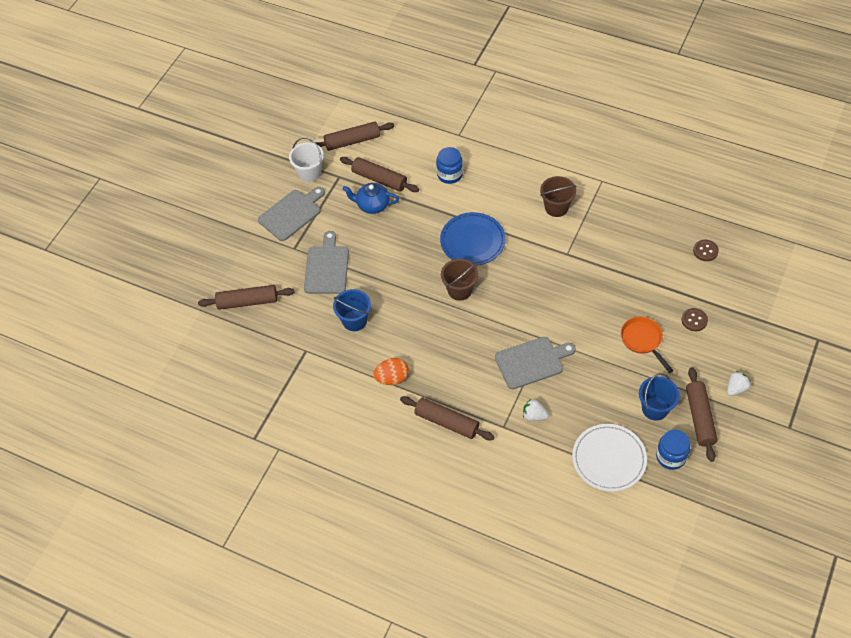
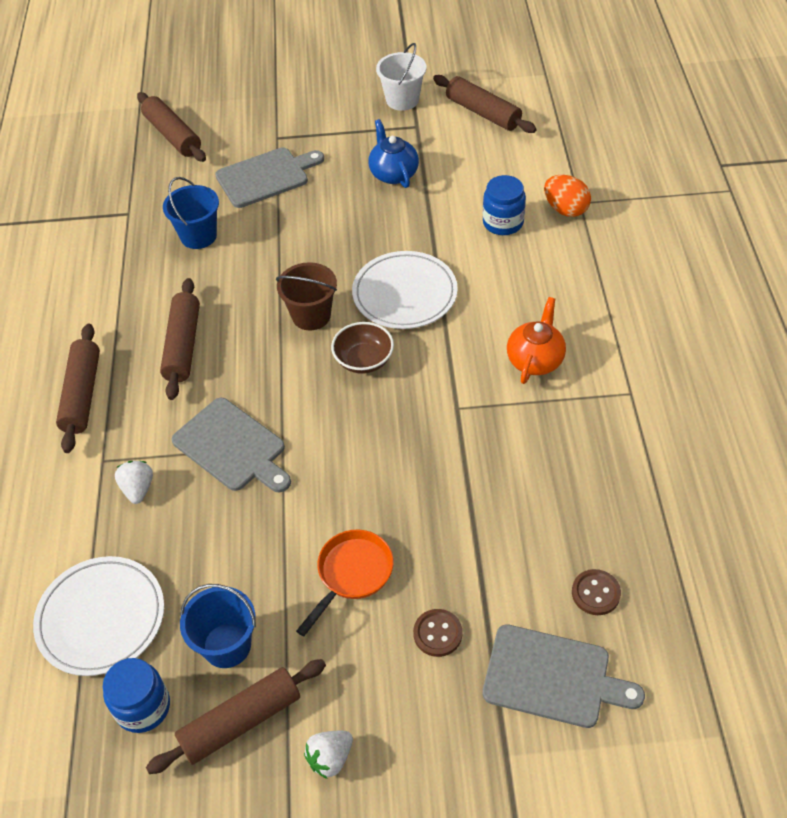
camera: 60 degrees right, 5 degrees down
grey cutting board [258,187,325,241] -> grey cutting board moved to [483,624,645,728]
brown rolling pin [340,157,419,192] -> brown rolling pin moved to [160,278,200,400]
orange egg [373,358,409,385] -> orange egg moved to [544,175,591,217]
blue plate [440,212,506,266] -> white plate [352,251,458,329]
brown bucket [540,176,577,217] -> orange teapot [507,297,566,384]
white strawberry [727,371,751,396] -> white strawberry turned 120 degrees clockwise [304,731,353,779]
none -> brown bowl [331,322,394,374]

